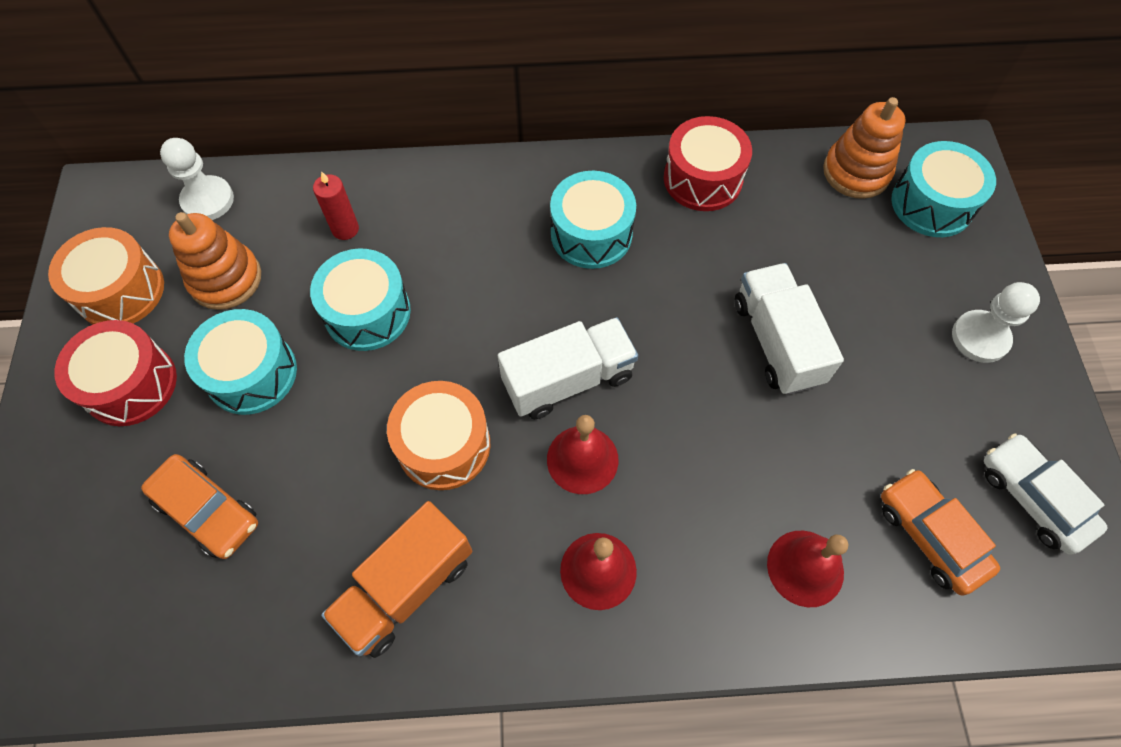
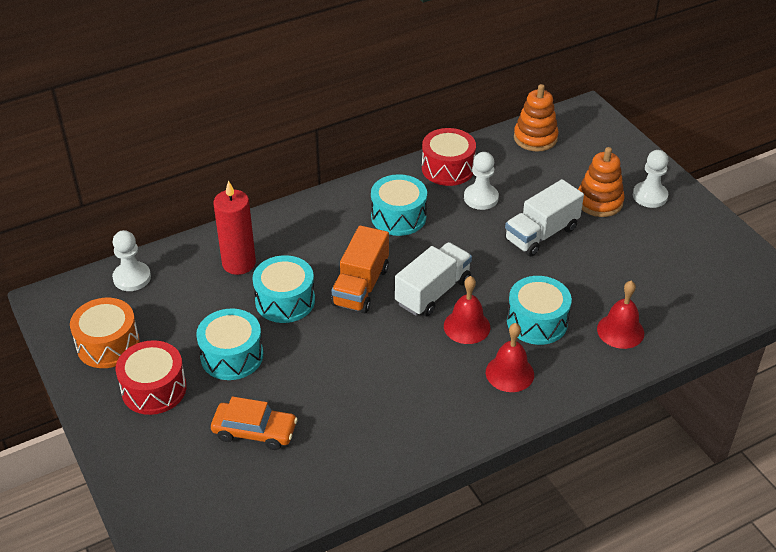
camera: 25 degrees left, 20 degrees down
orange stacking toy [169,212,261,310] -> orange stacking toy moved to [578,147,625,217]
red candle [313,171,359,240] -> red candle [213,180,256,275], size x1.73
orange truck [321,501,472,658] -> orange truck moved to [331,225,389,313]
orange drum [387,381,490,490] -> none
white truck [735,263,844,395] -> white truck turned 90 degrees counterclockwise [505,179,584,257]
orange car [881,469,1000,596] -> none
turquoise drum [892,141,996,237] -> turquoise drum moved to [507,276,572,345]
white car [984,433,1107,555] -> none
none -> white pawn [464,152,499,210]

